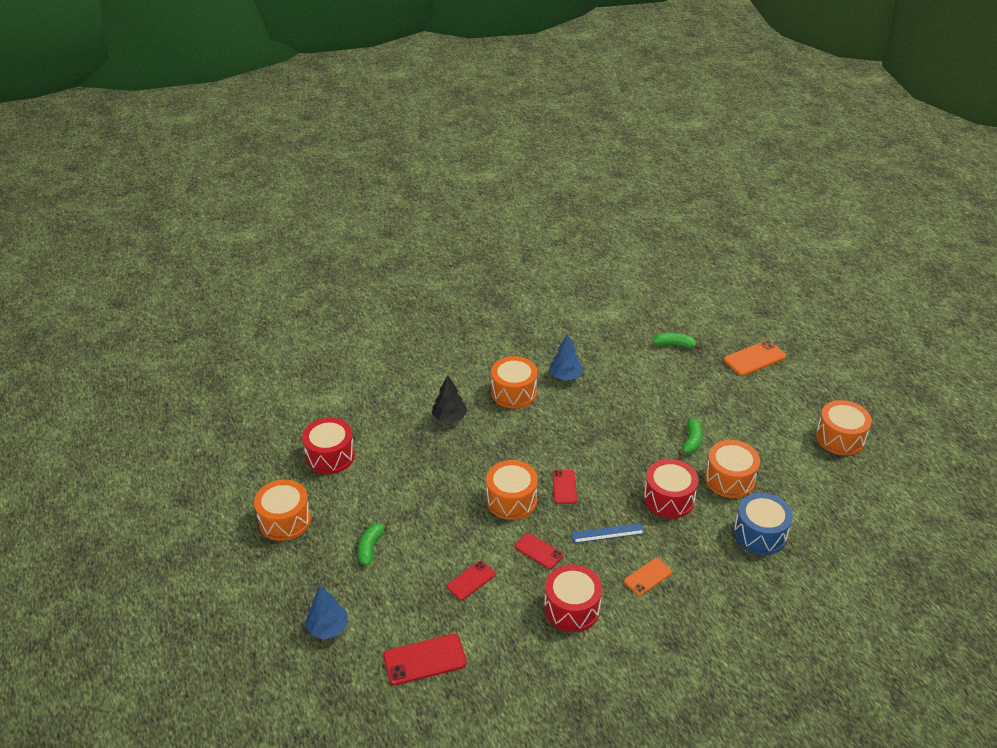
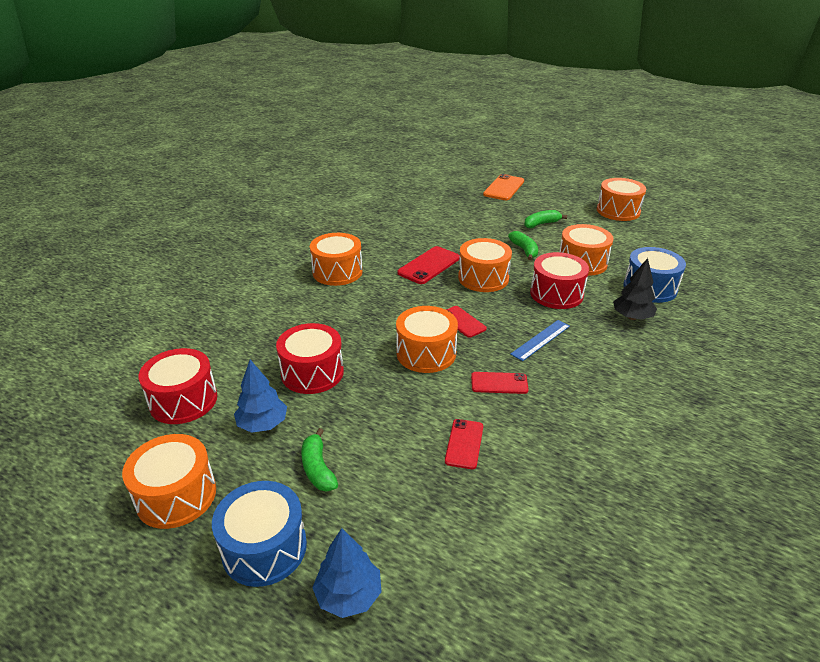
camera: 35 degrees left, 5 degrees down
red phone [383,634,467,685] -> red phone moved to [397,246,460,284]
black tree [432,375,467,423] -> black tree moved to [613,258,657,320]
red drum [544,564,602,632] -> red drum moved to [276,323,344,394]
blue tree [549,334,583,381] -> blue tree moved to [234,360,287,433]
orange phone [624,558,672,596] -> none
green banana [653,333,701,350] -> green banana moved to [524,210,567,228]
none -> blue drum [212,481,307,587]
none -> orange drum [458,238,512,292]

